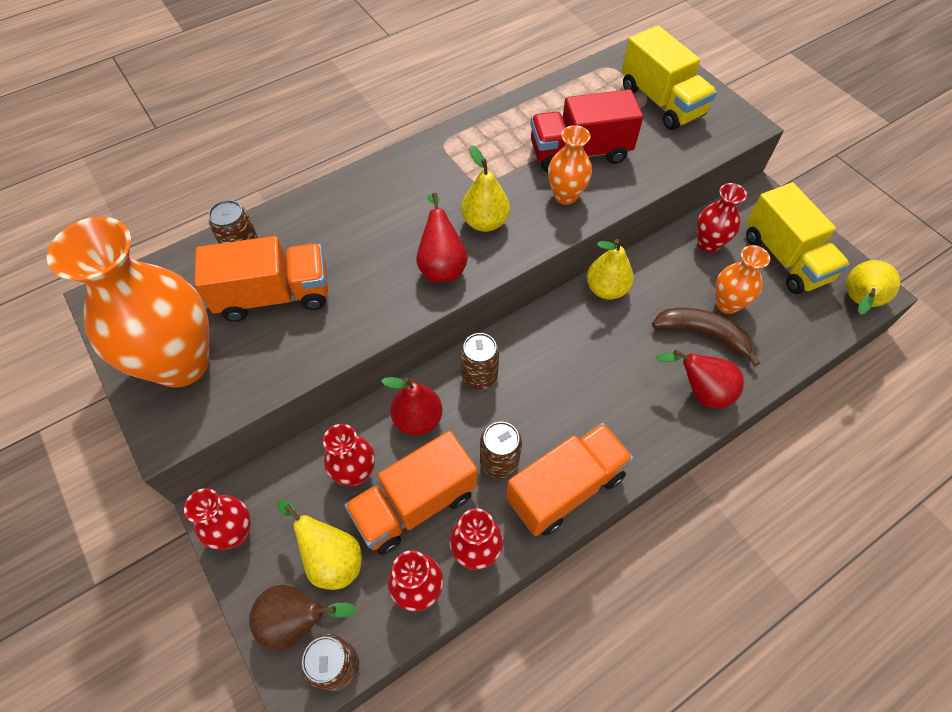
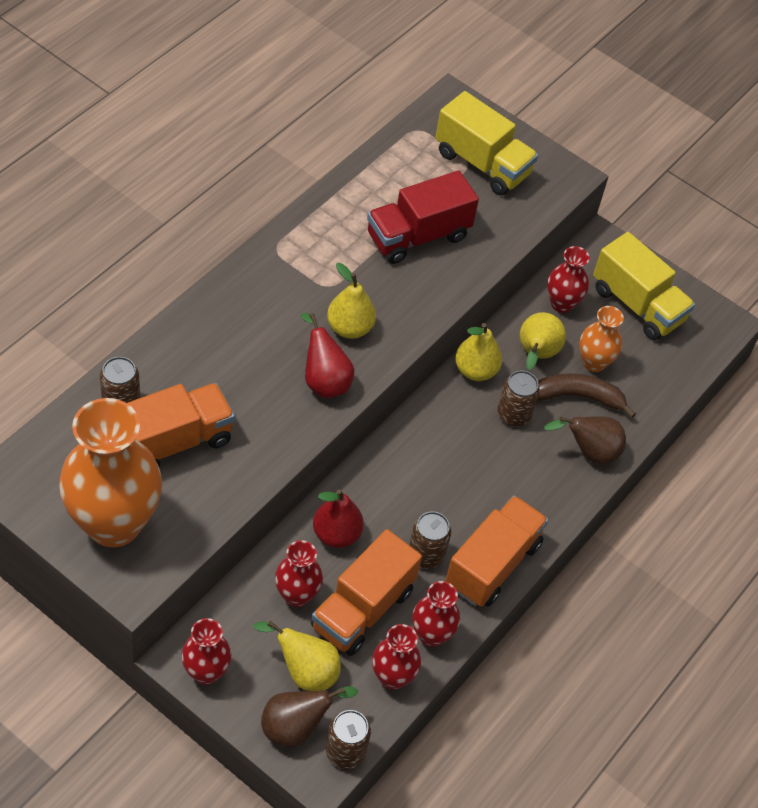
camera: 25 degrees left, 5 degrees down
brown can [461,333,499,389] -> brown can moved to [497,371,540,426]
orange vase [548,125,592,205] -> none
red pear [655,350,744,408] -> brown pear [544,416,626,464]
yellow pear [846,260,900,314] -> yellow pear moved to [520,312,566,370]

